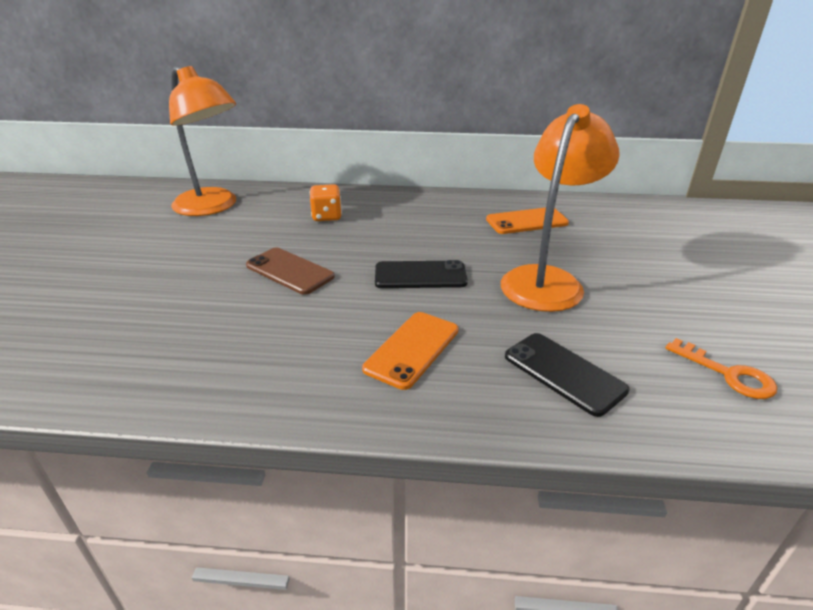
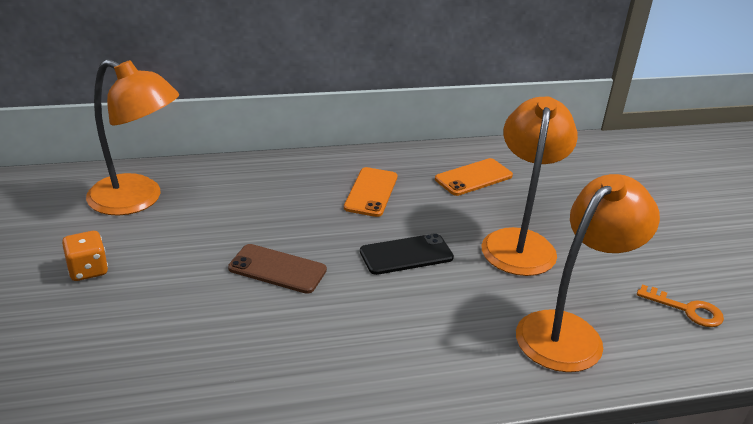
camera: 20 degrees left, 0 degrees up
orange dice [310,184,342,221] -> orange dice moved to [62,231,108,281]
orange phone [362,312,459,390] -> orange phone moved to [344,167,397,217]
black phone [505,333,629,417] -> orange lamp [516,174,660,372]

